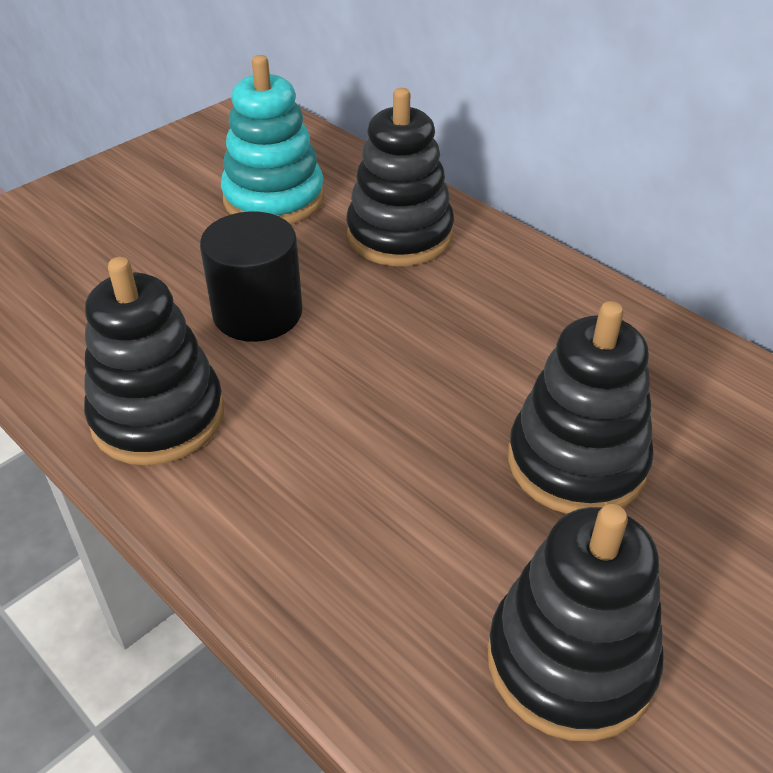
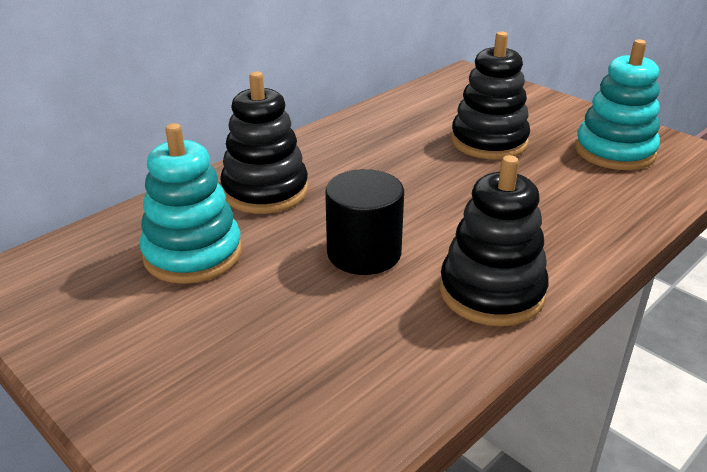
camera: 90 degrees left, 10 degrees down
black stacking toy [487,504,663,741] -> turquoise stacking toy [575,39,660,170]

